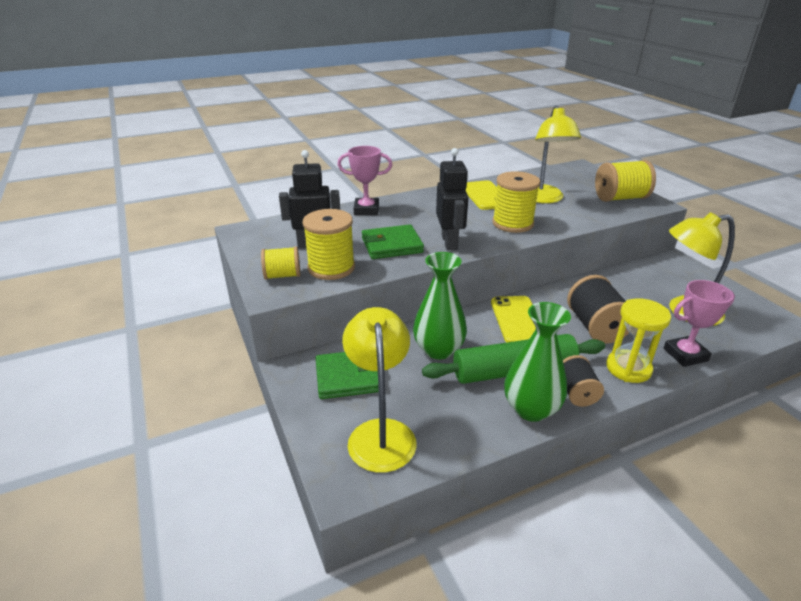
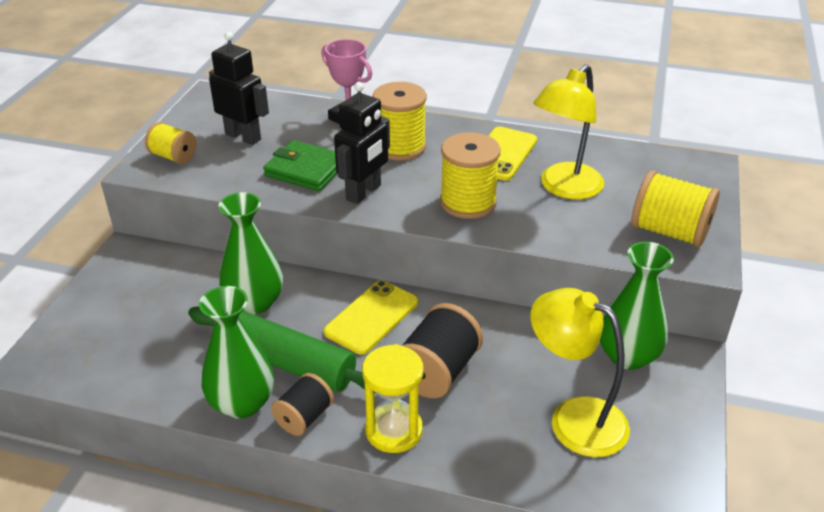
camera: 40 degrees right, 5 degrees up
yellow spool [303,209,355,280] -> yellow spool moved to [373,82,427,161]
green wallet [316,352,379,399] -> none
yellow lamp [342,307,416,473] -> none
pink trophy [663,280,735,367] -> none
none -> green vase [600,242,674,370]

